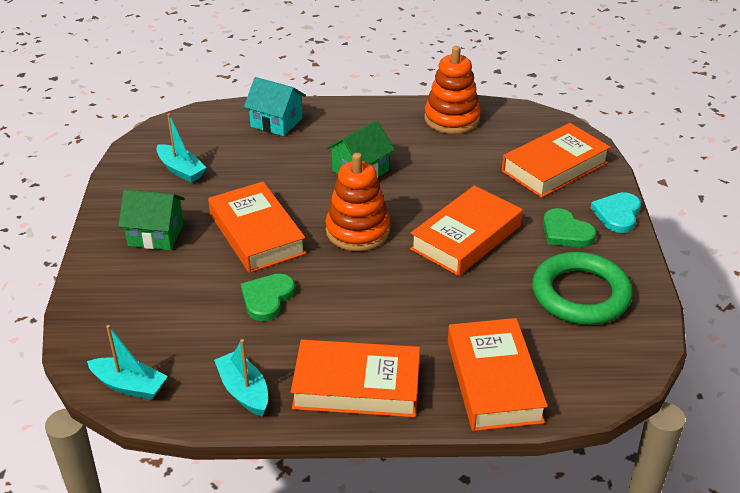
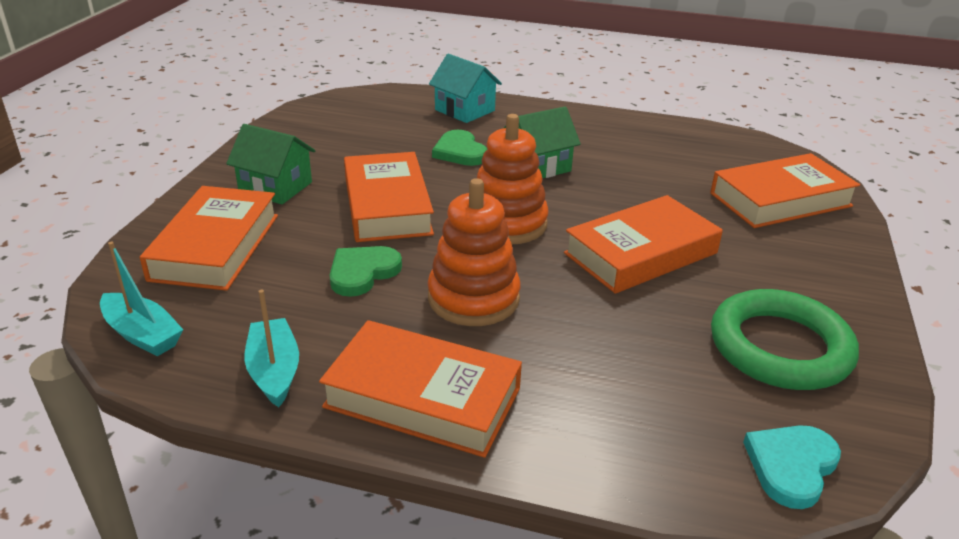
camera: 15 degrees right, 5 degrees down
turquoise boat [156,114,207,183] -> none
orange stacking toy [424,46,481,134] -> orange stacking toy moved to [427,178,521,326]
orange book [448,318,548,431] -> orange book moved to [140,186,278,291]
green heart [543,208,597,247] -> green heart moved to [432,130,487,166]
turquoise heart [591,192,641,233] -> turquoise heart moved to [743,425,841,509]

